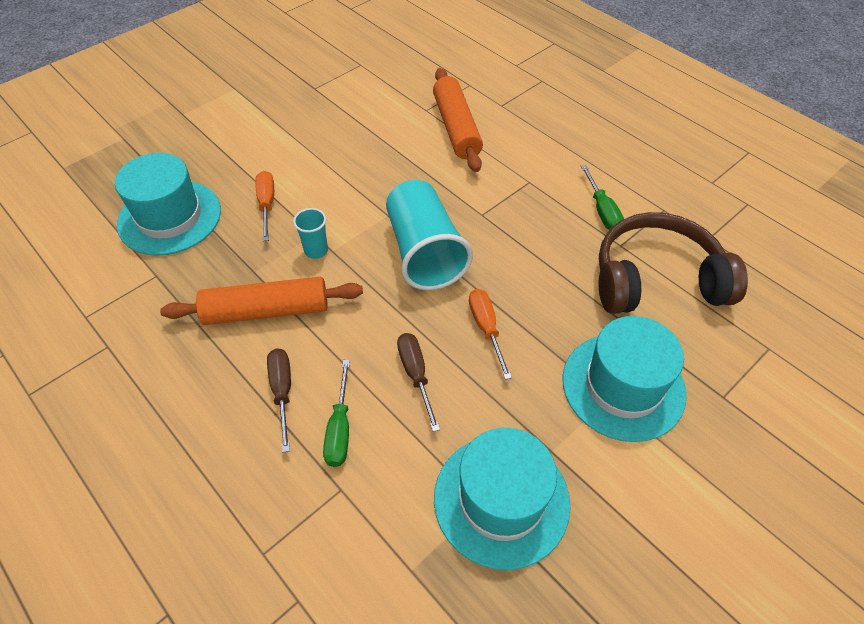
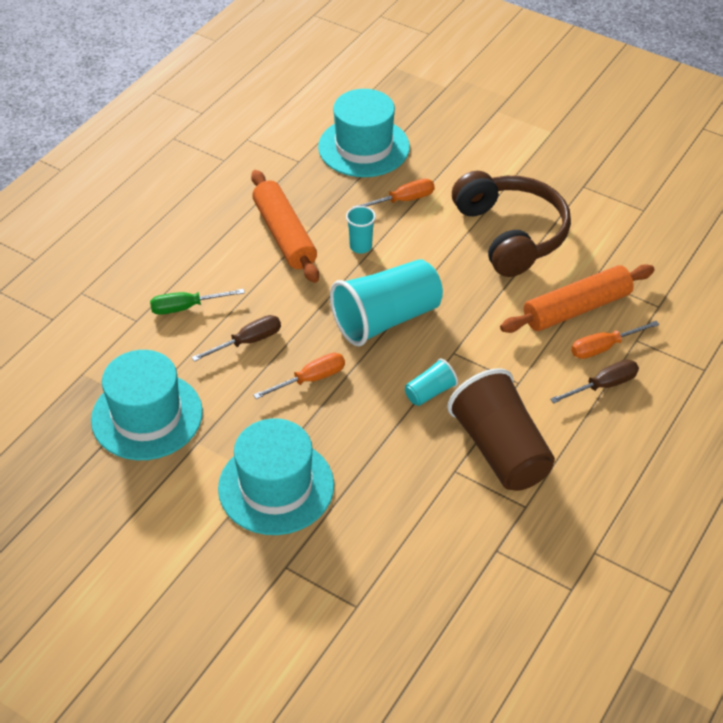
camera: 75 degrees right, 5 degrees down
brown screwdriver [267,348,291,453] -> brown screwdriver moved to [550,360,639,404]
green screwdriver [581,164,624,230] -> brown cup [447,368,555,491]
brown headphones [598,212,748,314] -> brown headphones moved to [452,171,571,277]
none -> turquoise cup [405,358,458,406]
none -> orange screwdriver [571,321,659,359]

